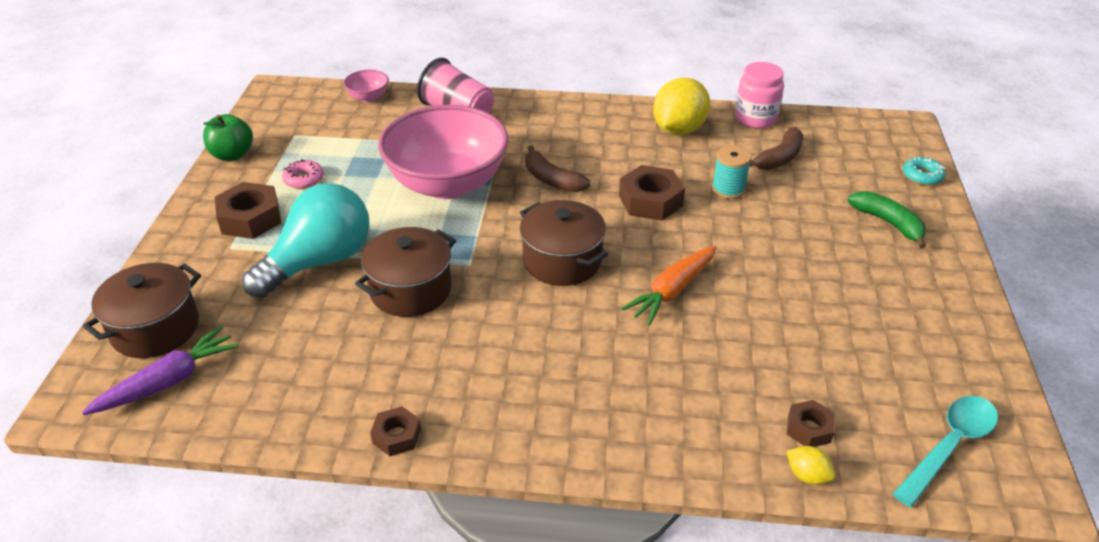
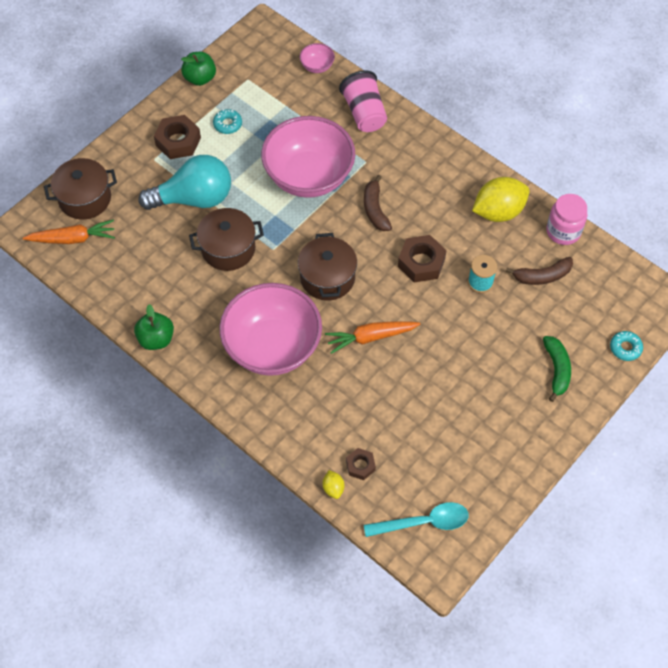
camera: 35 degrees right, 20 degrees up
purple carrot [82,326,239,415] -> orange carrot [23,219,115,244]
pink donut [282,159,324,189] -> turquoise donut [213,109,242,134]
brown nut [370,406,421,456] -> green apple [134,304,174,350]
none -> pink bowl [219,283,322,376]

